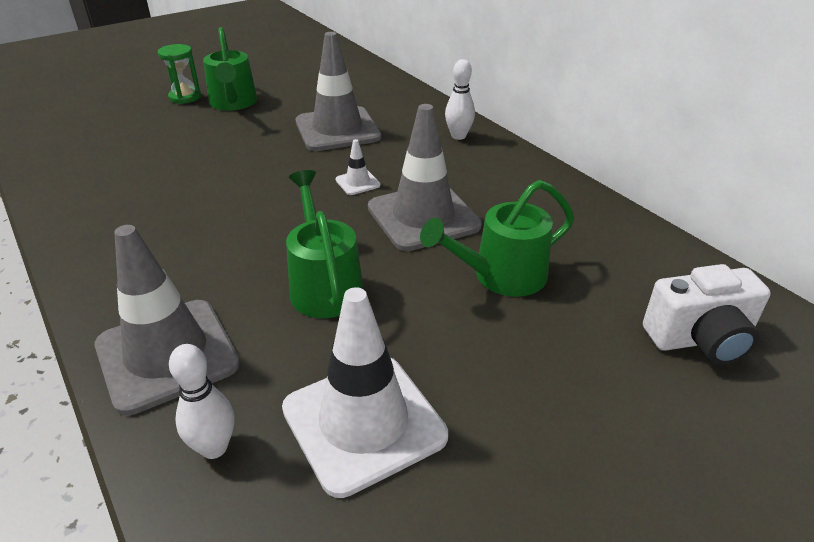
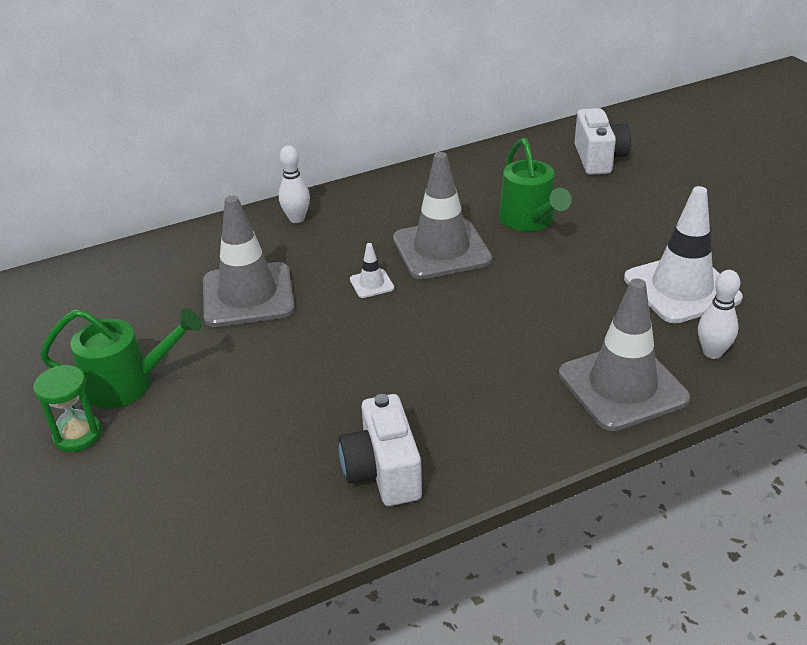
camera: 80 degrees left, 0 degrees up
green watering can [286,170,364,318] -> none
none -> white camera [339,394,422,506]

